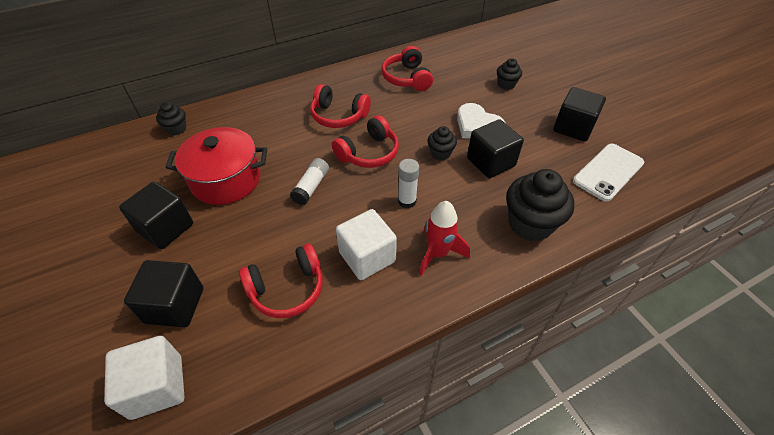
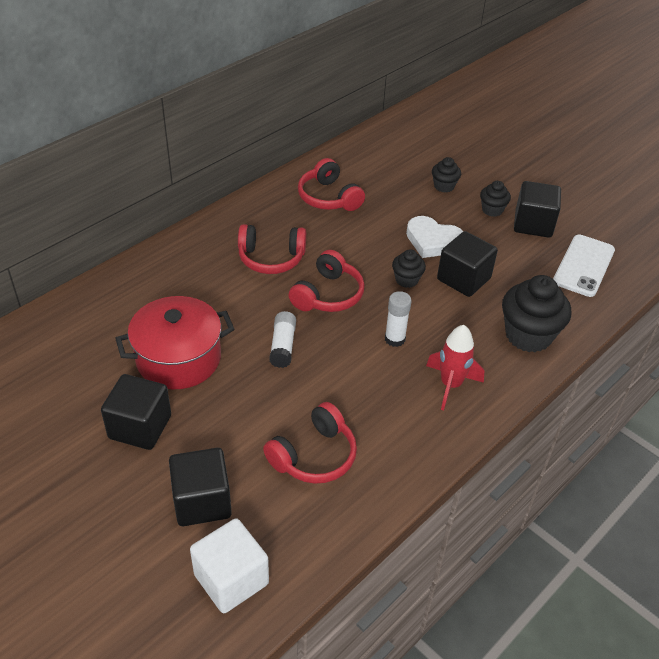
camera: 20 degrees left, 5 degrees down
black cupcake [156,102,186,135] -> black cupcake moved to [480,181,511,217]
white cube [336,209,397,280] -> none

